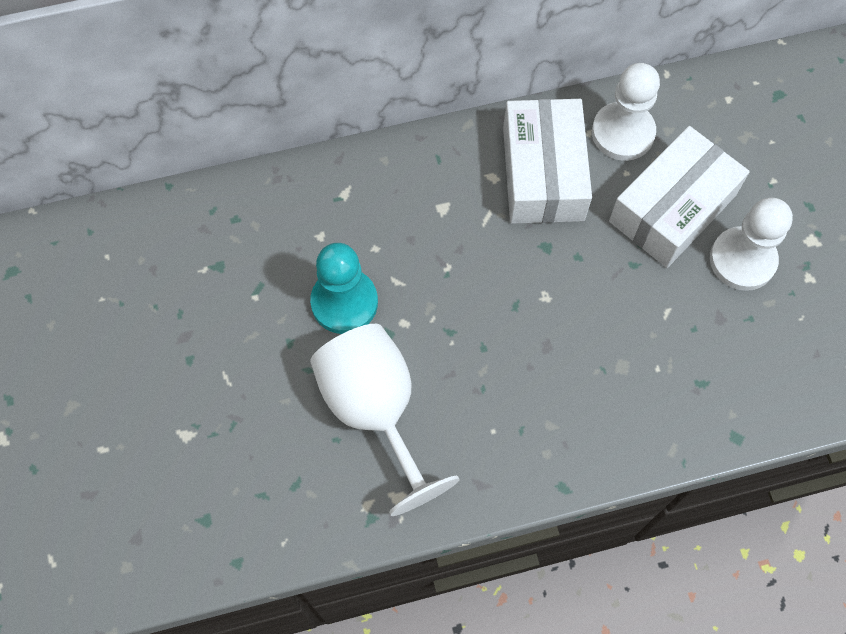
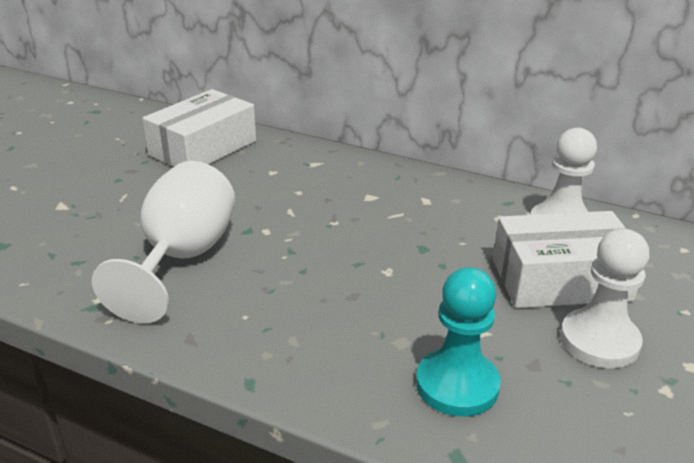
camera: 40 degrees right, 35 degrees down
turquoise pawn [310,243,378,334] -> turquoise pawn moved to [416,267,501,417]
white box [503,99,592,224] -> white box moved to [142,89,256,167]

